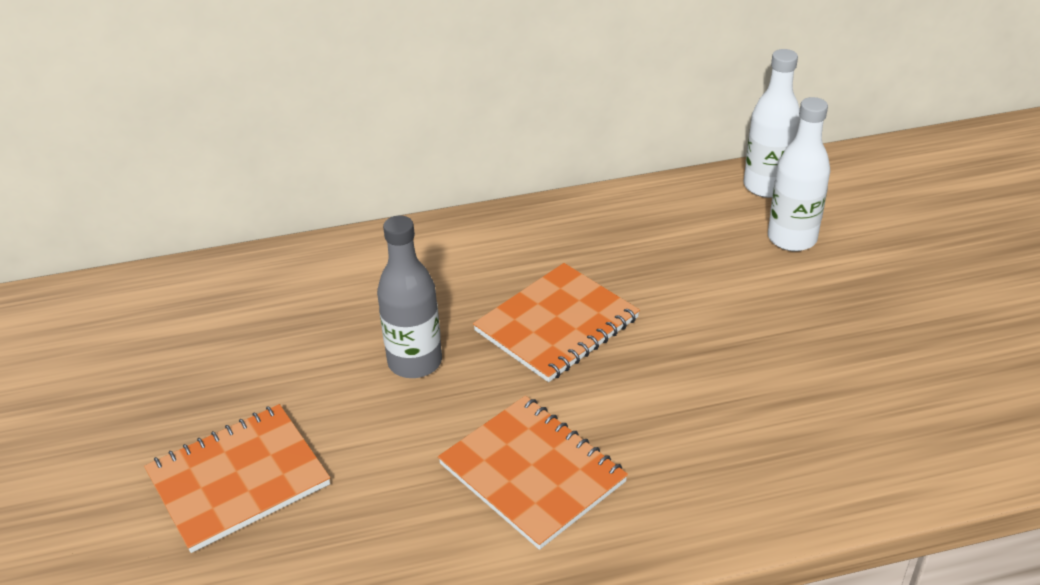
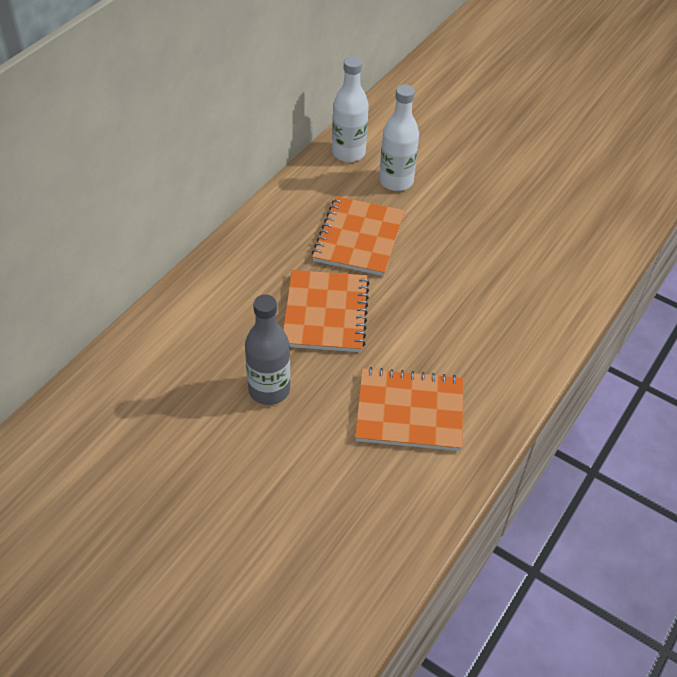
camera: 45 degrees left, 10 degrees up
orange notebook [144,404,330,553] -> orange notebook moved to [312,196,405,276]

